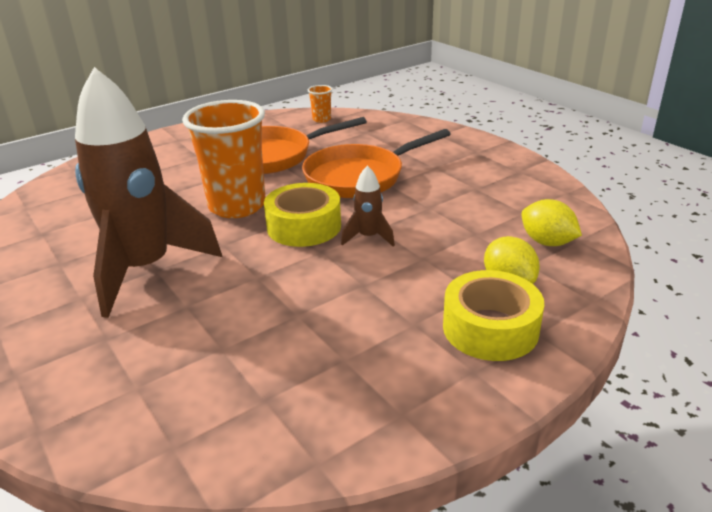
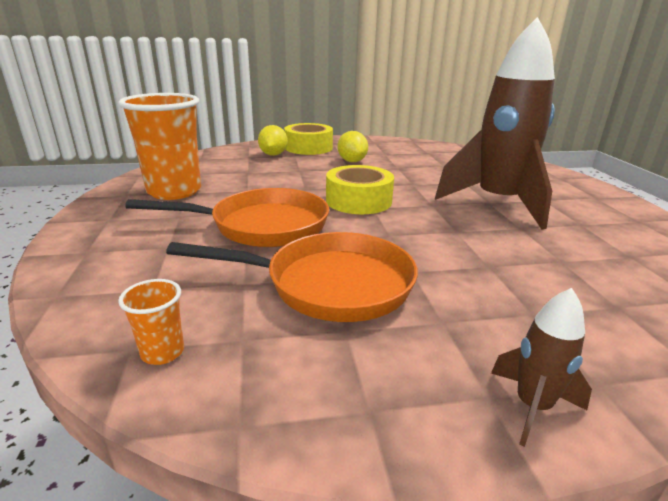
camera: 155 degrees left, 5 degrees down
orange cup [182,100,266,218] -> orange cup moved to [118,93,201,200]
brown rocket [341,166,395,247] -> brown rocket moved to [491,288,592,447]
yellow lemon [522,199,582,246] -> yellow lemon moved to [337,131,368,162]

